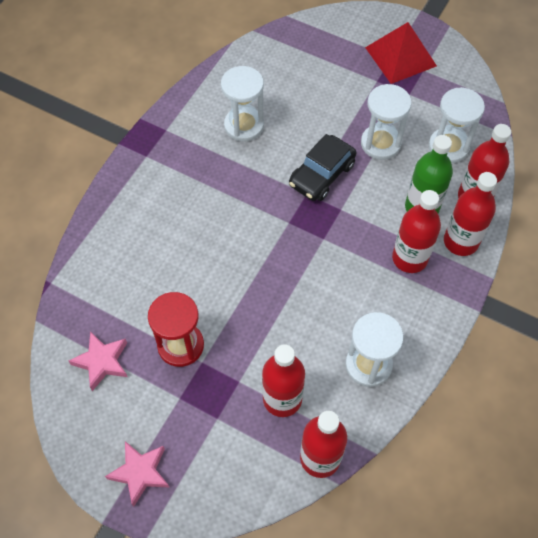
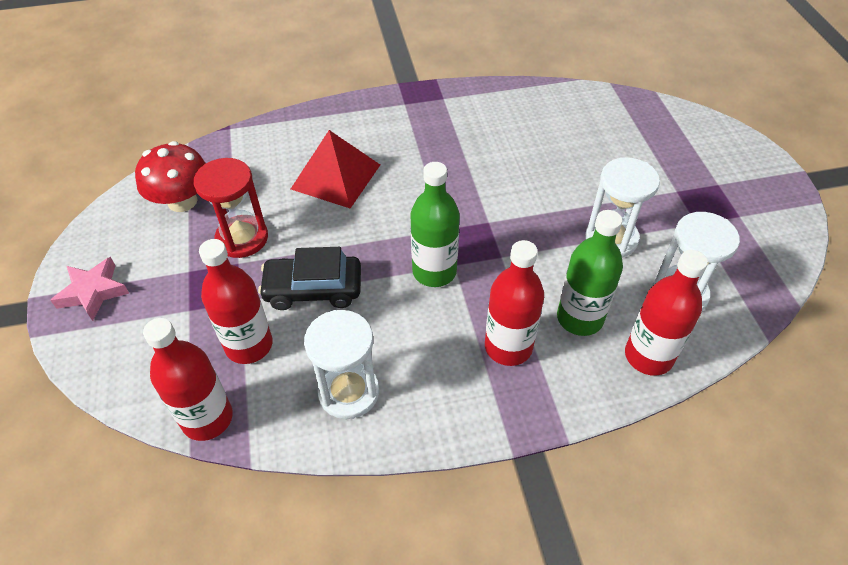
camera: 50 degrees right, 10 degrees down
pink star [69,331,127,391] -> red mushroom [135,141,205,212]
white hourglass [221,66,264,141] -> none
black car [289,134,356,201] -> black car moved to [258,247,361,310]
red pyramid [365,22,437,84] -> red pyramid moved to [291,130,380,208]
red bottle [444,172,497,256] -> none
none -> green bottle [410,162,460,287]

